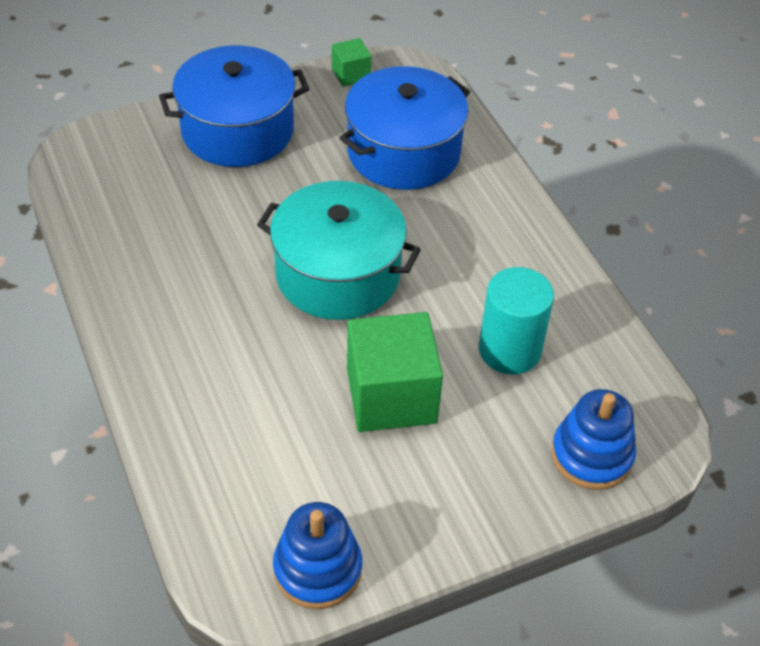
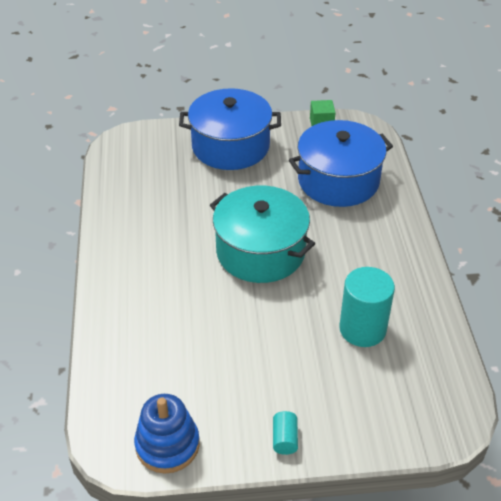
camera: 20 degrees right, 5 degrees down
green cube [347,312,443,432] -> none
blue stacking toy [551,389,636,490] -> none
none -> turquoise cylinder [273,411,298,455]

